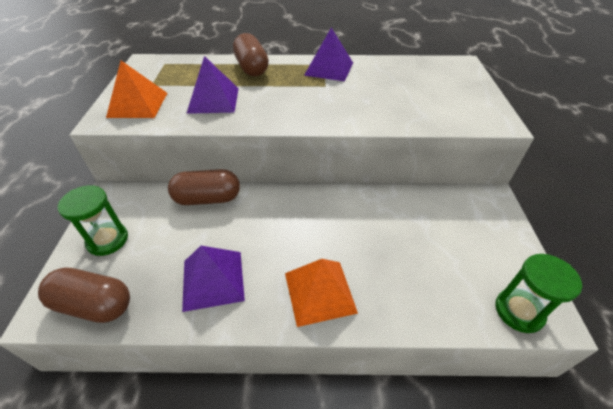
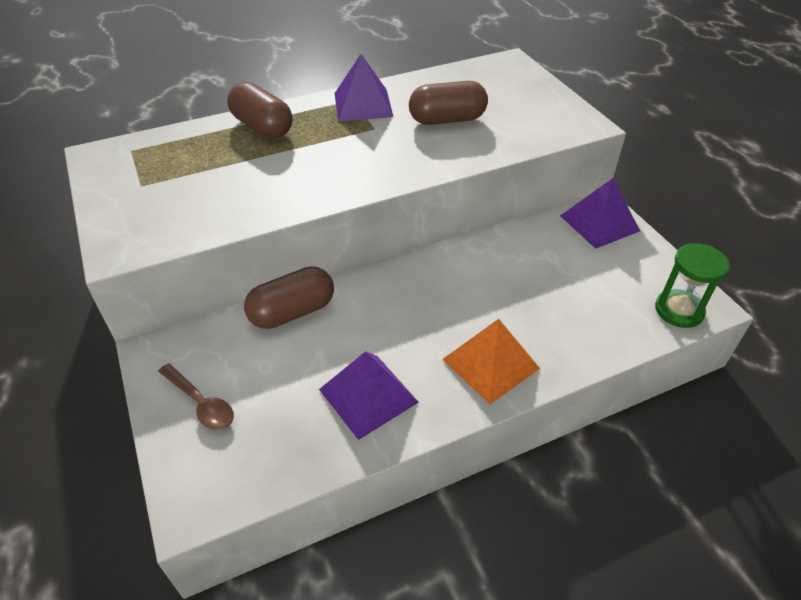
camera: 25 degrees left, 0 degrees up
brown capsule [38,267,130,323] -> brown capsule moved to [409,81,488,125]
green hourglass [58,185,128,256] -> brown spoon [158,364,234,430]
orange pyramid [106,61,167,118] -> none
purple pyramid [186,56,239,114] -> purple pyramid moved to [560,178,640,249]

